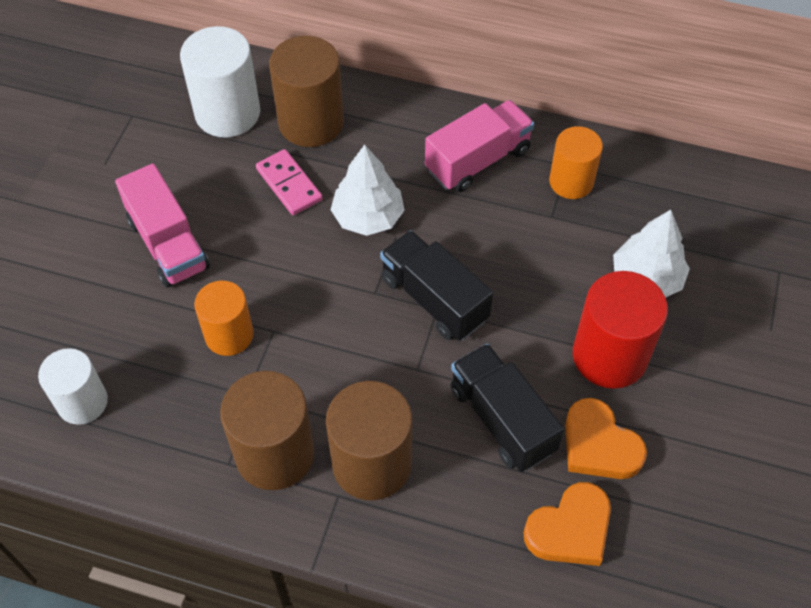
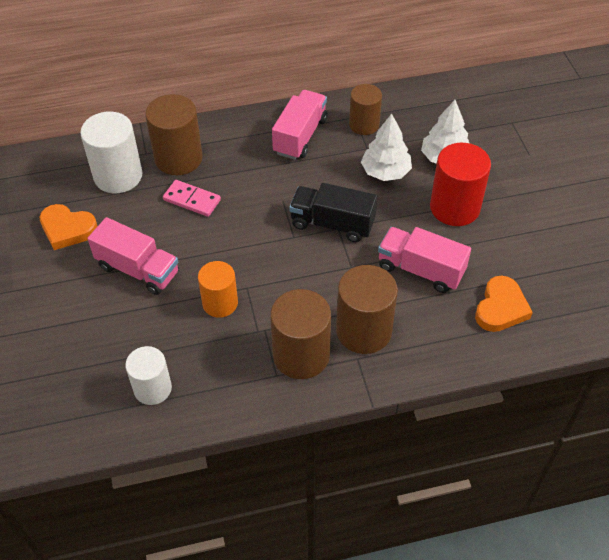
camera: 30 degrees left, 5 degrees down
white tree [331,145,405,236] -> white tree moved to [361,114,412,181]
black truck [450,344,564,472] -> pink truck [378,227,471,293]
orange cylinder [549,126,603,199] -> brown cylinder [349,84,382,135]
orange heart [565,398,647,479] -> orange heart moved to [39,204,97,250]

